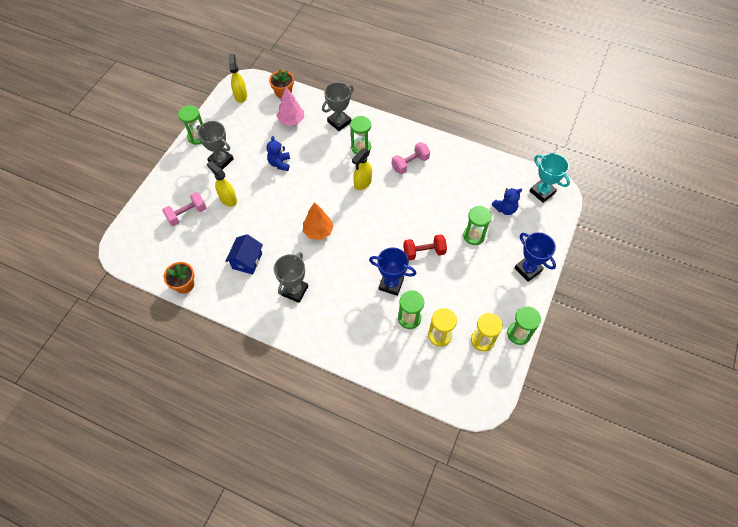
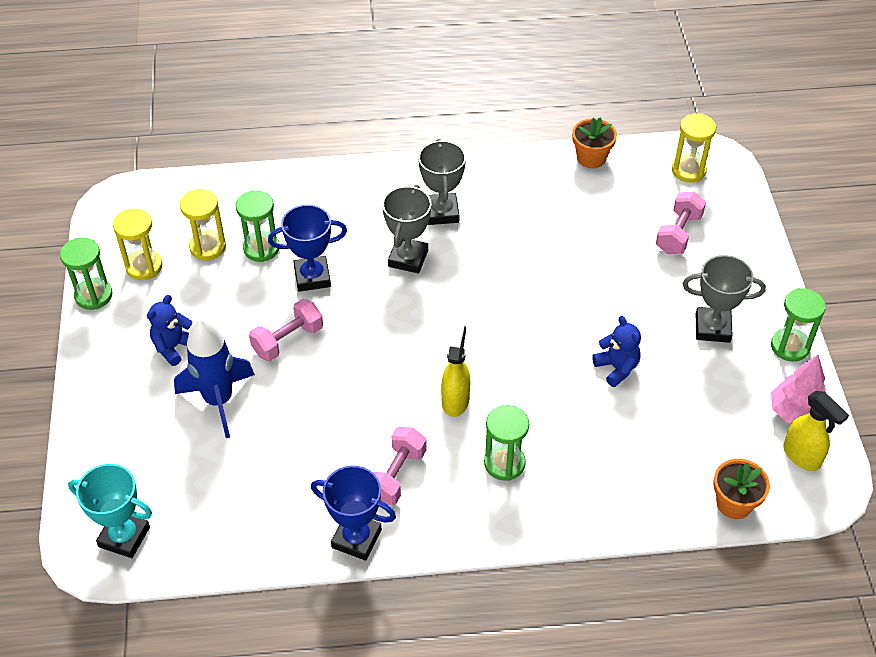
camera: 150 degrees right, 10 degrees down
yellow spray bottle [207,161,237,207] -> none
blue house [225,234,263,275] -> none
pink tree [277,87,304,126] -> pink tree moved to [771,355,826,424]
orange tree [303,202,333,240] -> none
grey trophy [322,82,354,131] -> grey trophy moved to [382,185,431,273]
red dumbbell [403,234,447,260] -> pink dumbbell [249,299,323,361]
green hourglass [463,206,492,245] -> blue rocket [174,318,255,438]
blue teddy bear [492,188,522,215] -> blue teddy bear moved to [147,295,193,366]
blue trophy [514,232,556,282] -> blue trophy moved to [311,465,396,561]
none -> yellow hourglass [672,113,716,183]

